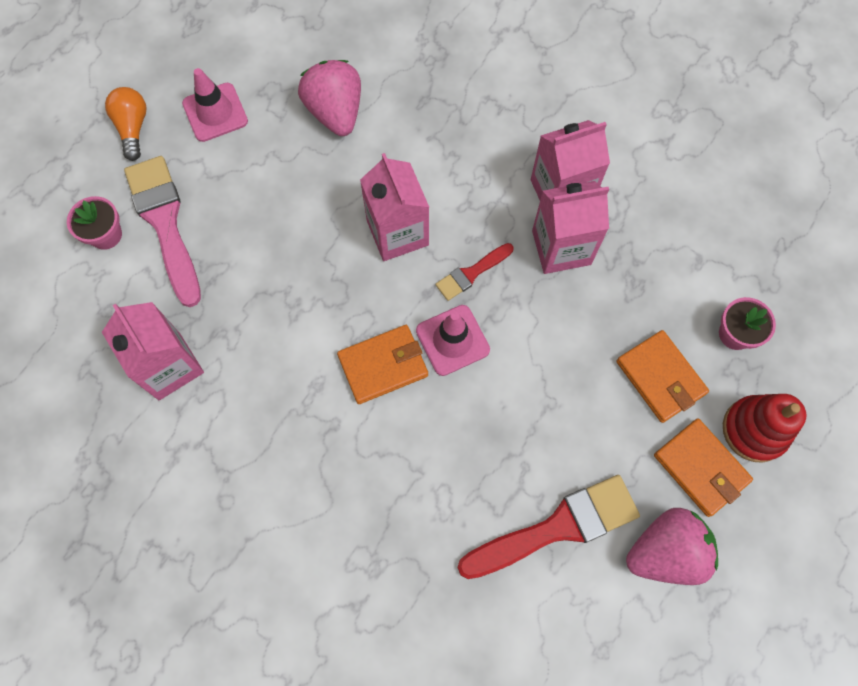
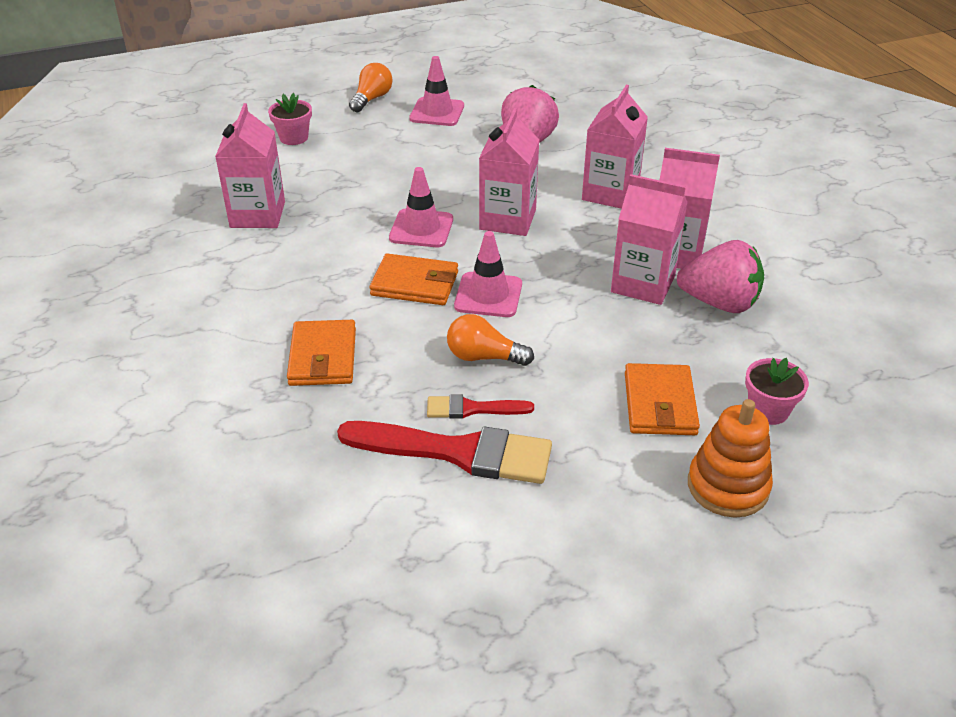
camera: 35 degrees right, 30 degrees down
pink brush [124,156,201,307] -> none
red brush [436,243,514,301] -> red brush moved to [427,395,534,419]
pink strawberry [626,508,718,585] -> pink strawberry moved to [677,240,764,313]
orange wallet [654,419,753,517] -> orange wallet moved to [287,320,356,386]
red stacking toy [723,394,806,463] -> orange stacking toy [688,399,773,518]
none -> pink traffic cone [389,167,453,247]
none -> orange light bulb [447,314,534,366]
none -> pink carton [582,85,648,209]

